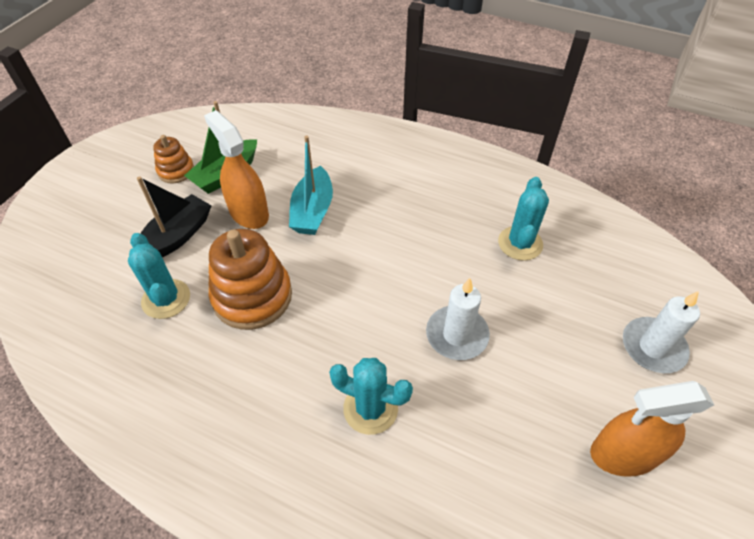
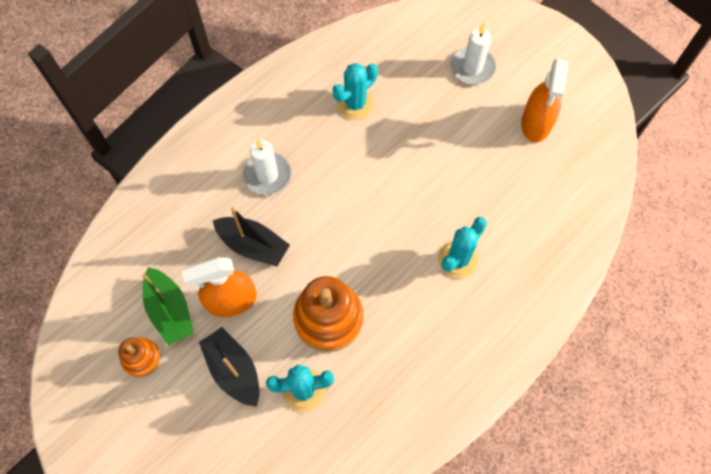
camera: 70 degrees left, 15 degrees up
turquoise boat [289,136,333,235] -> black boat [213,207,290,266]
white candle [426,278,490,360] -> white candle moved to [243,138,291,195]
turquoise cactus [498,177,549,261] -> turquoise cactus turned 75 degrees counterclockwise [332,63,378,120]

